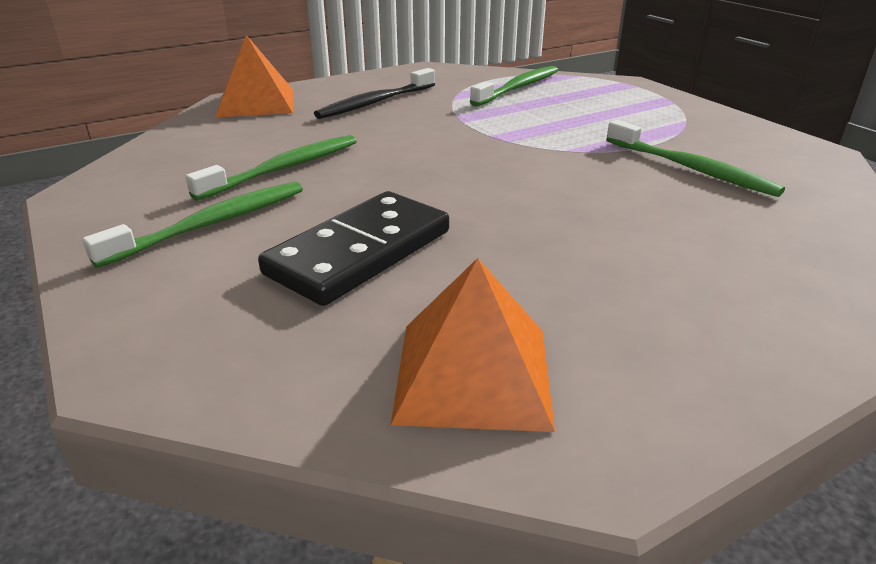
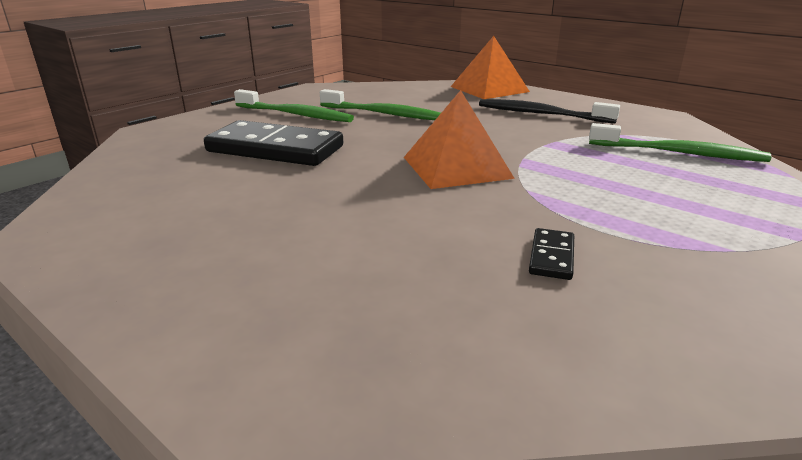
camera: 70 degrees right, 5 degrees down
orange pyramid [391,258,555,432] -> orange pyramid moved to [404,90,515,189]
green toothbrush [606,120,785,197] -> black domino [529,228,574,280]

